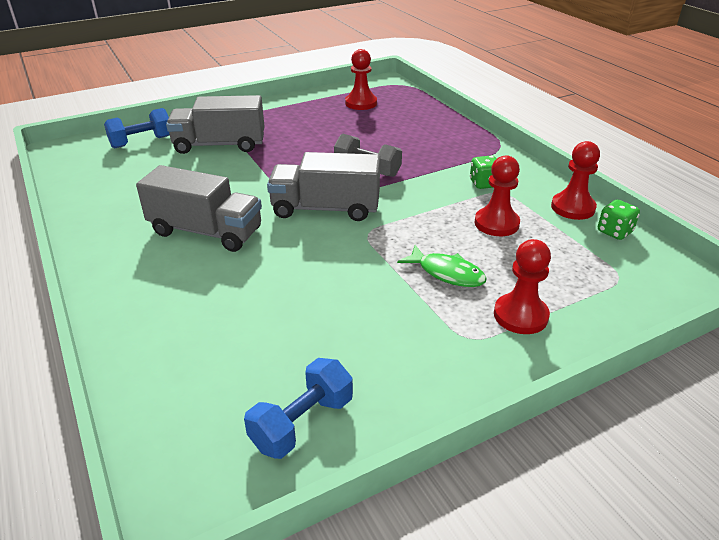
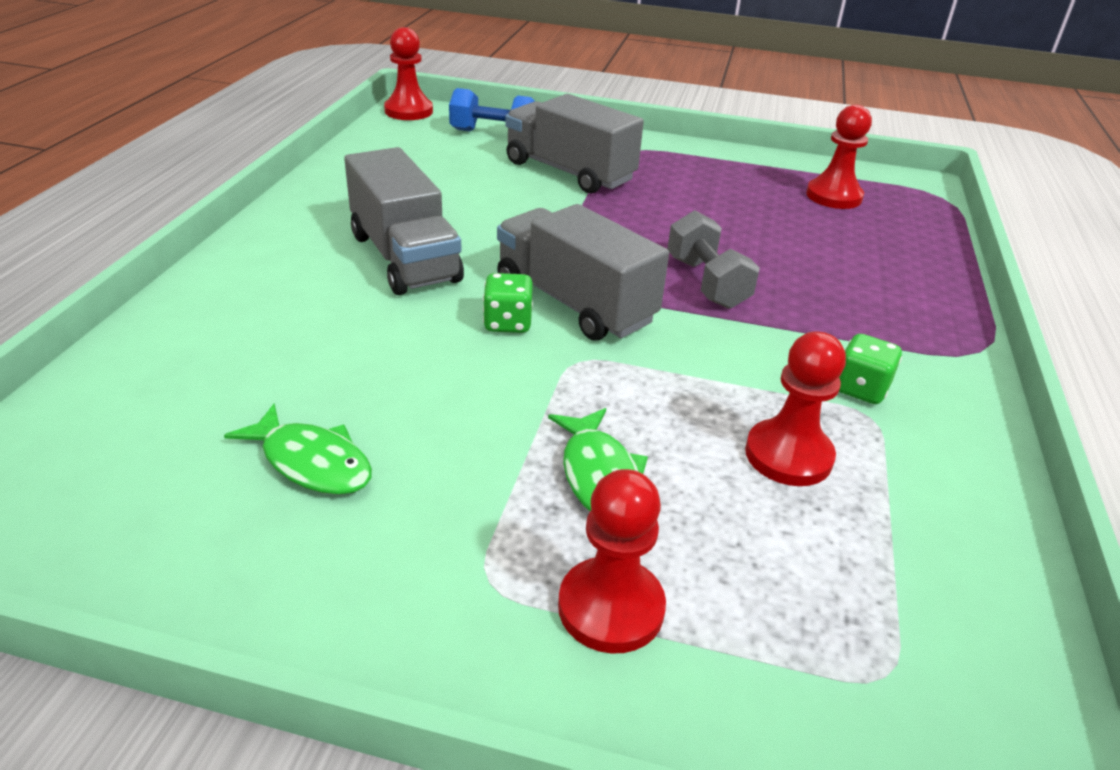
camera: 40 degrees right, 0 degrees up
blue dumbbell [244,358,353,459] -> none
red pawn [551,141,600,220] -> red pawn moved to [384,27,433,120]
green dice [598,200,640,240] -> green dice moved to [483,273,533,333]
none -> green fish [224,403,372,495]

